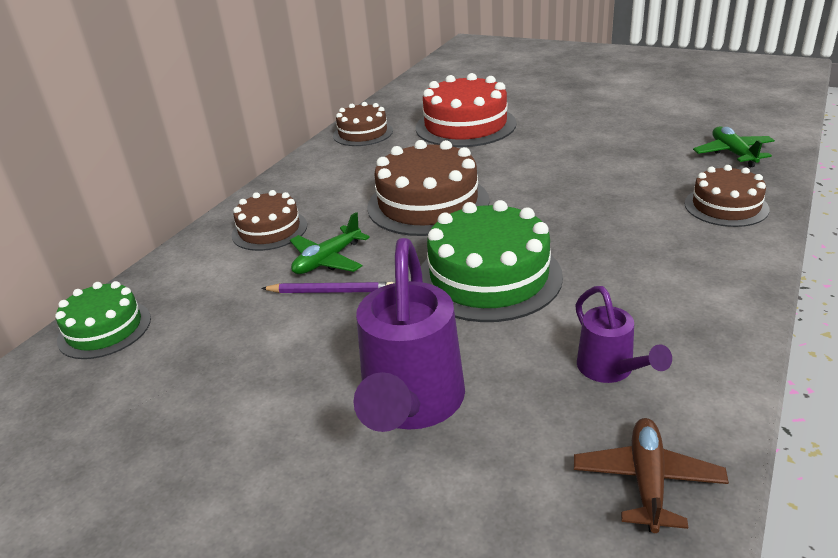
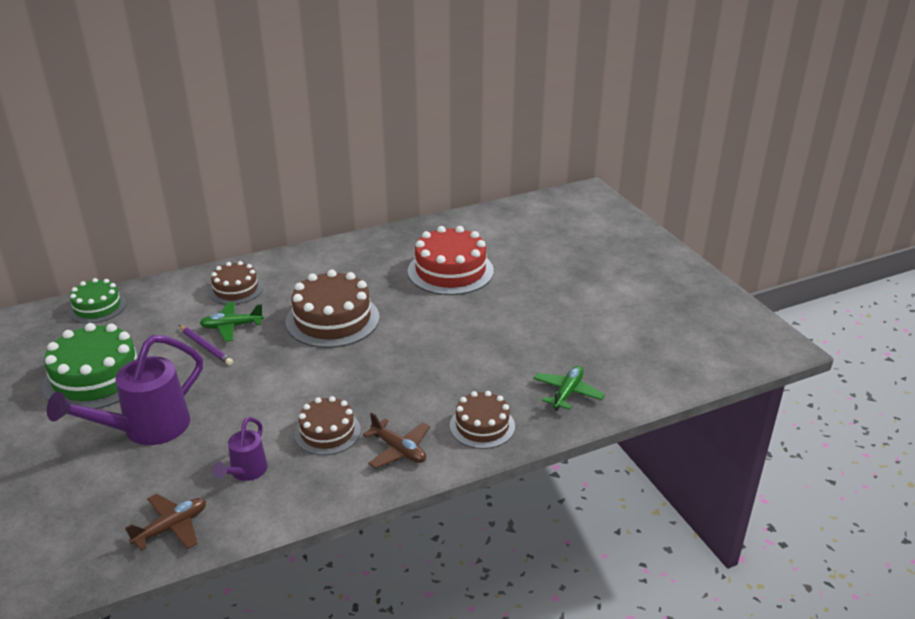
camera: 35 degrees right, 0 degrees up
brown cake [333,102,393,146] -> brown cake moved to [294,396,361,455]
green cake [421,200,563,322] -> green cake moved to [42,323,140,409]
none -> brown plane [363,412,430,469]

